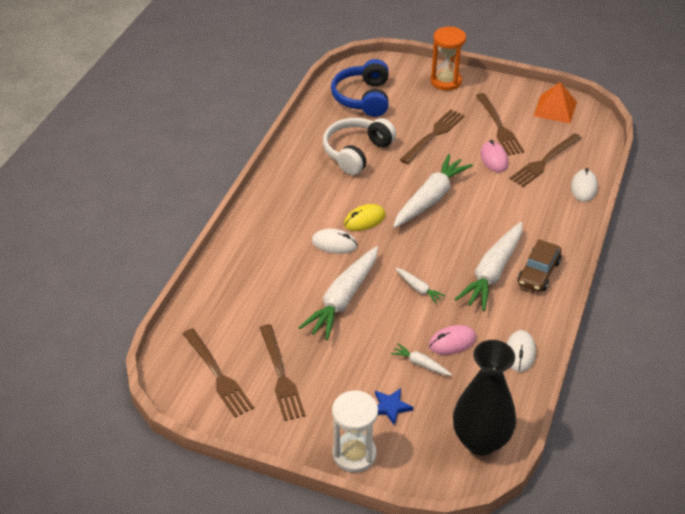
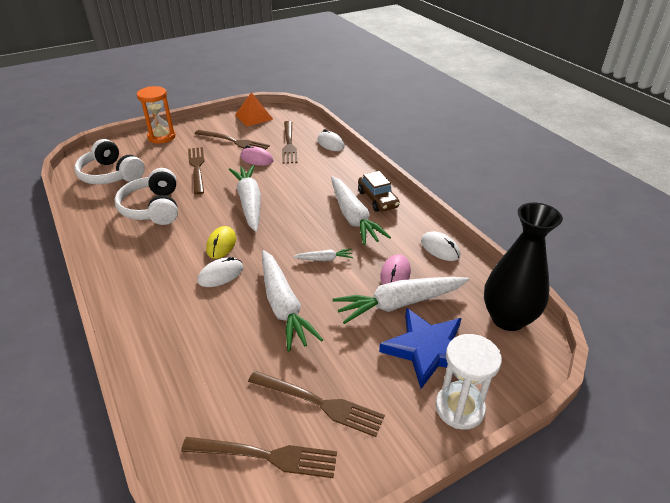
camera: 50 degrees left, 5 degrees down
blue headphones [331,59,389,117] -> white headphones [74,139,145,184]
blue star [375,388,413,425] -> blue star [379,308,461,389], size x2.06
white carrot [391,343,452,376] -> white carrot [333,277,469,324], size x2.17

